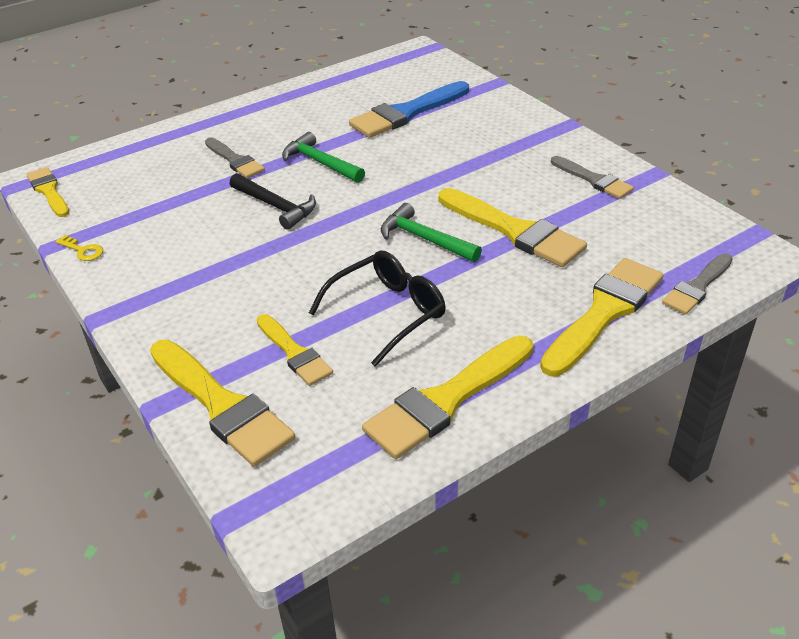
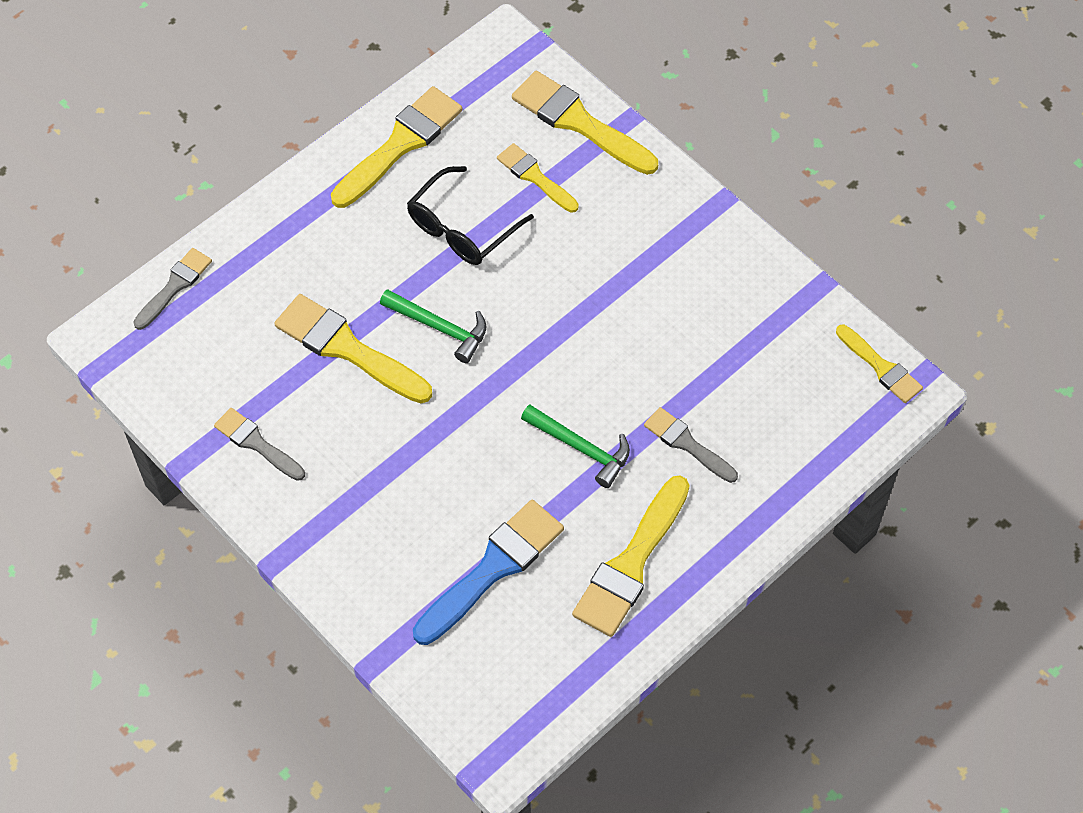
camera: 170 degrees right, 20 degrees up
yellow key [55,235,103,261] -> none
black hammer [230,174,316,230] -> none
yellow brush [540,258,663,376] -> yellow brush moved to [572,475,690,637]

